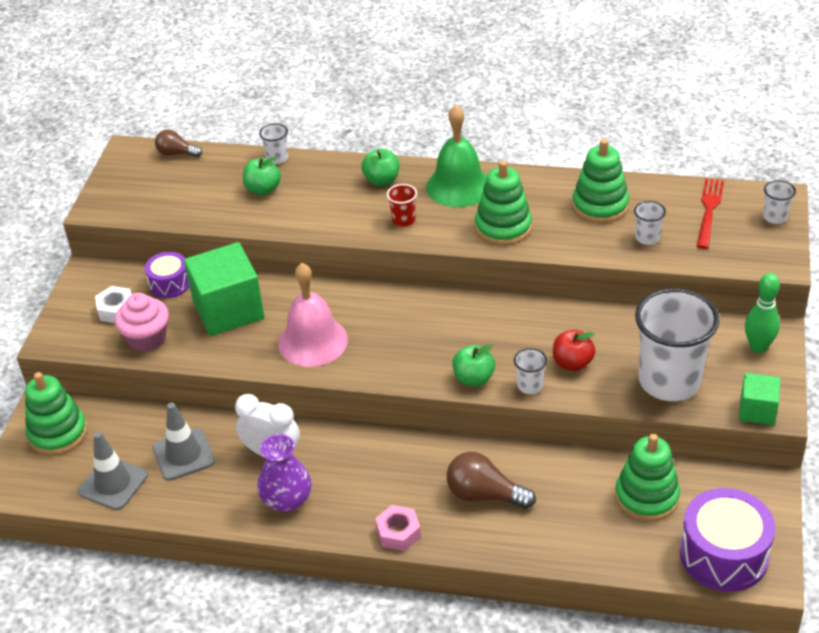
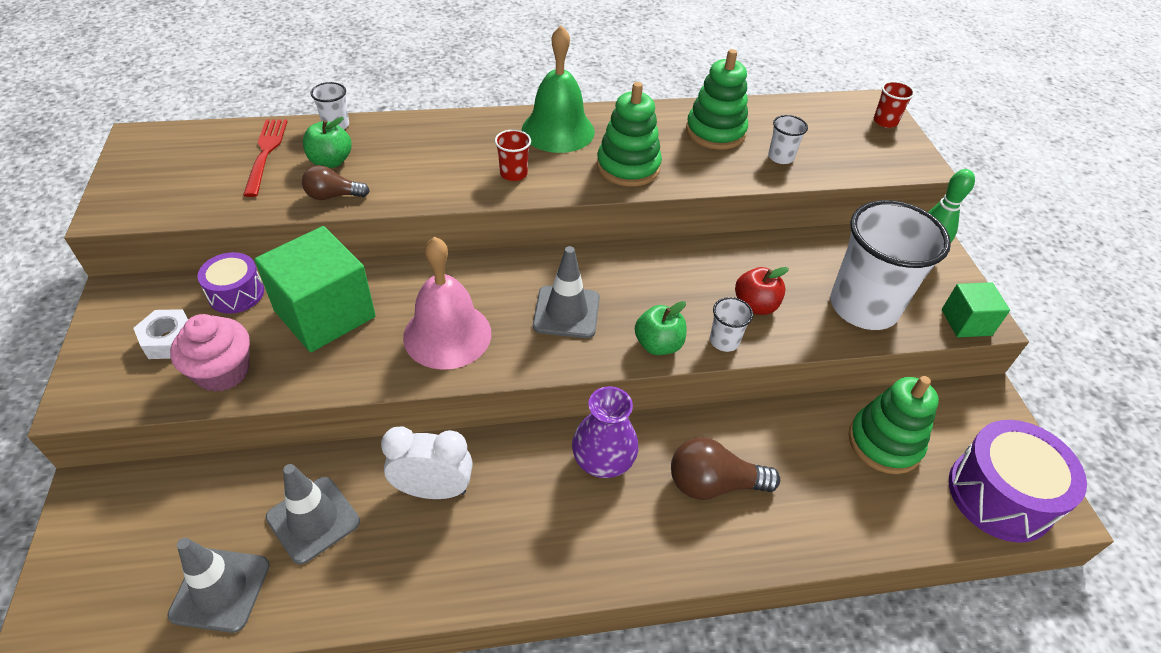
camera: 25 degrees left, 5 degrees up
green stacking toy [25,372,87,455] -> none
brown light bulb [155,130,202,157] -> brown light bulb moved to [302,165,370,200]
purple vase [257,434,311,512] -> purple vase moved to [572,386,638,478]
green apple [362,148,400,186] -> none
pink nut [375,505,421,551] -> none
red fork [697,178,724,249] -> red fork moved to [243,120,288,197]
white cup [763,180,796,224] -> red cup [874,81,915,128]
none -> grey traffic cone [533,246,600,338]

